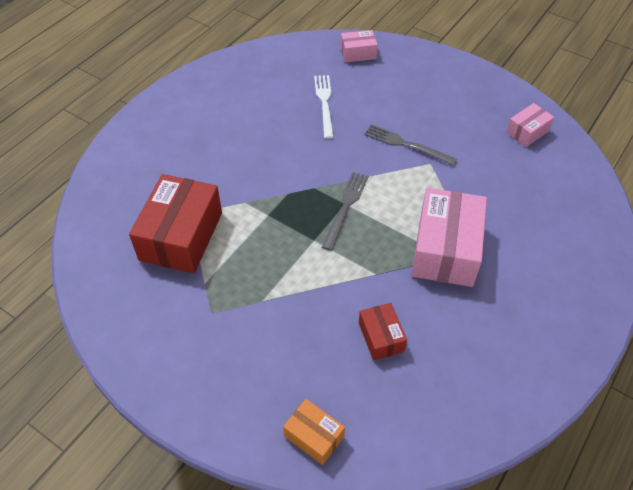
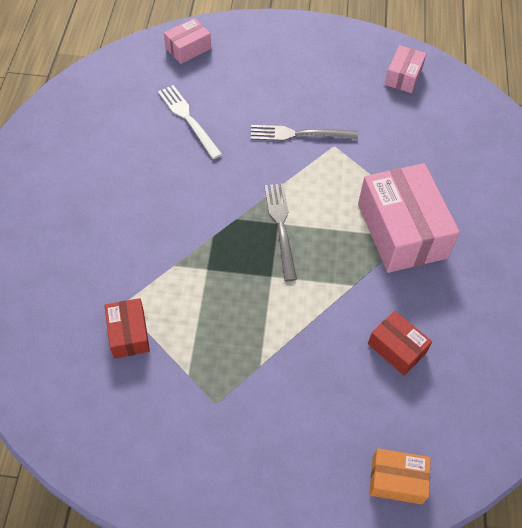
camera: 30 degrees left, 5 degrees up
red box [129,174,222,273] -> red box [104,298,150,359], size x0.51

